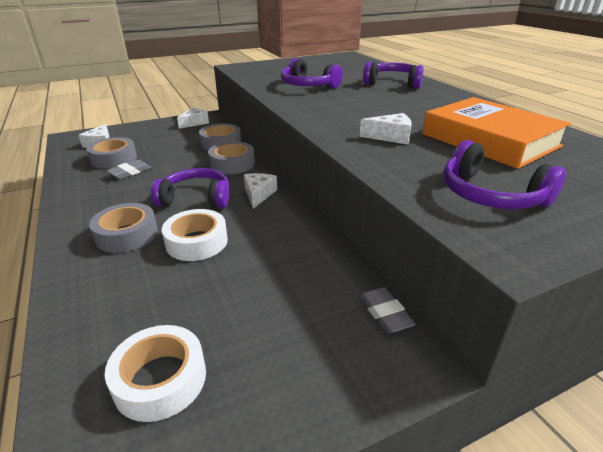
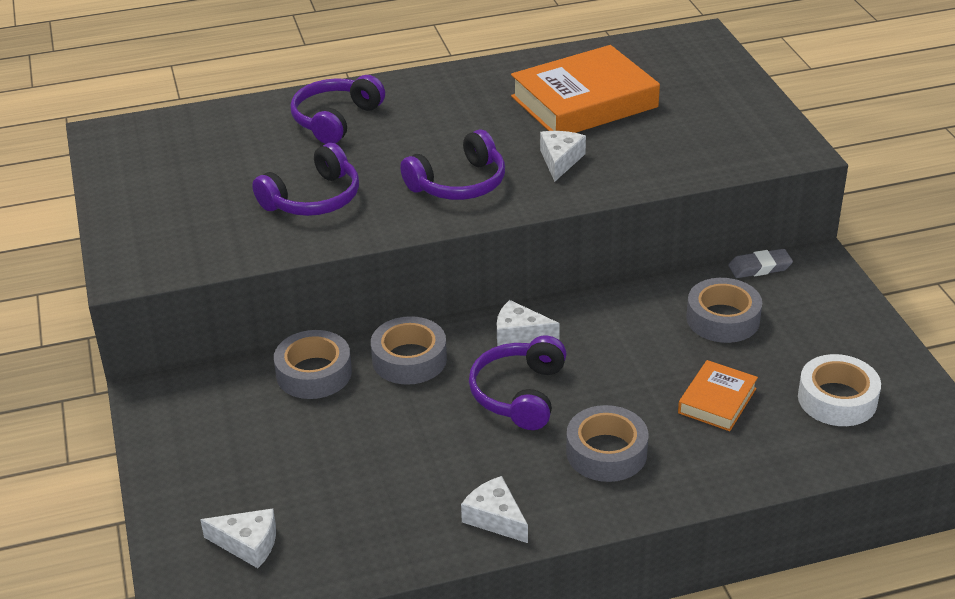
camera: 80 degrees left, 5 degrees up
grey tape [86,137,137,169] -> grey tape moved to [686,278,762,343]
grey eraser [106,160,151,179] -> none
white tape [162,209,228,261] -> none
white cheese [177,108,209,129] -> white cheese moved to [461,476,528,543]
purple headphones [443,140,566,209] -> purple headphones moved to [400,129,505,200]
none -> orange book [678,360,758,431]

